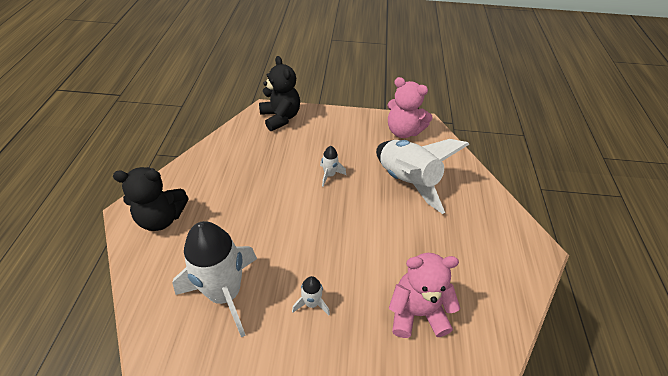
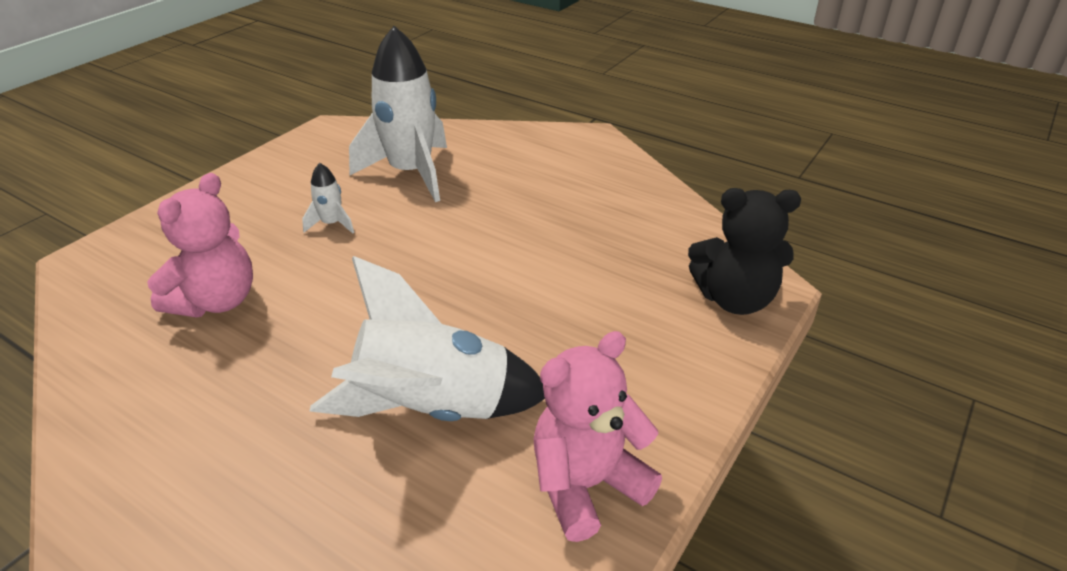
camera: 120 degrees right, 10 degrees down
black teddy bear [113,167,189,231] -> none
white rocket [320,146,346,186] -> none

